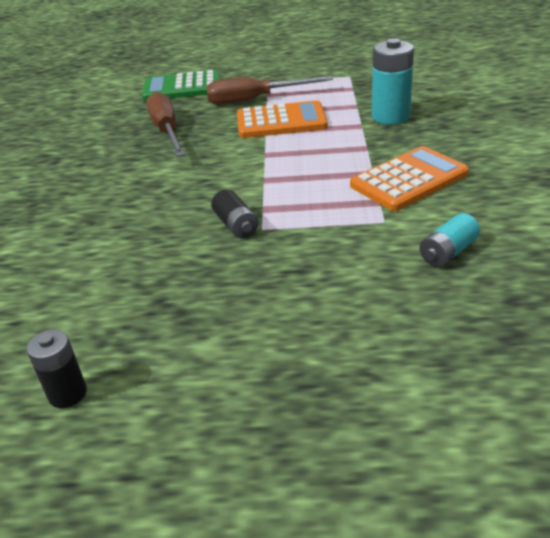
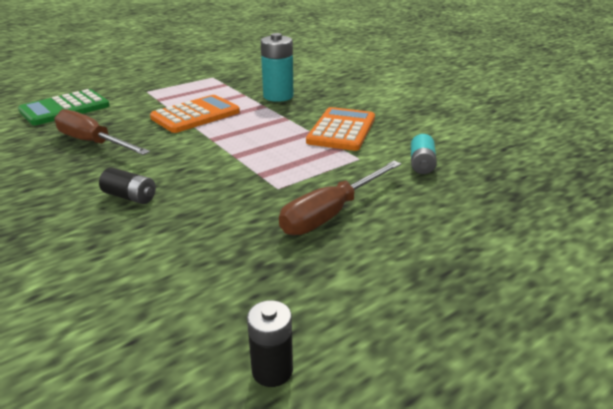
camera: 40 degrees left, 5 degrees down
brown screwdriver [206,76,333,105] -> brown screwdriver moved to [279,161,401,235]
black battery [211,189,259,238] -> black battery moved to [99,168,156,204]

